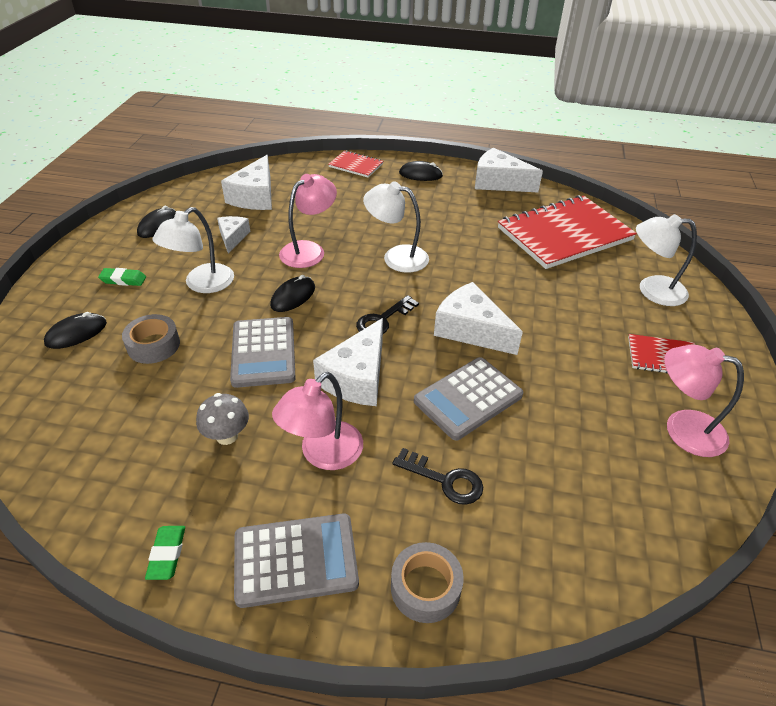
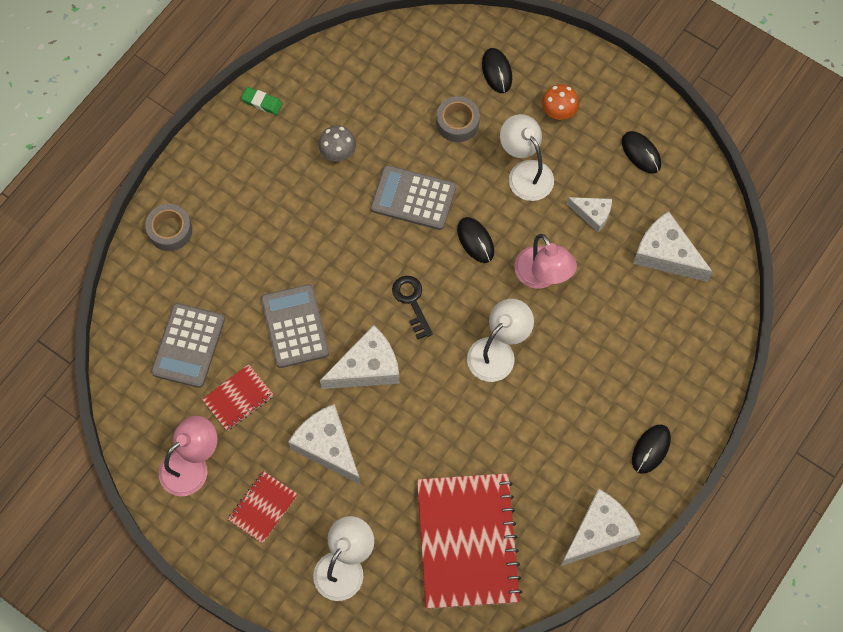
camera: 115 degrees right, 25 degrees up
green eraser [98,268,146,286] -> orange mushroom [542,84,579,120]
grey calculator [234,513,359,608] -> grey calculator moved to [151,303,225,388]
pink lamp [272,372,363,470] -> none
white cheese [313,318,383,406] -> white cheese moved to [288,404,361,485]
red notebook [328,151,383,177] -> red notebook moved to [202,364,274,431]
black key [393,448,483,505] -> none

